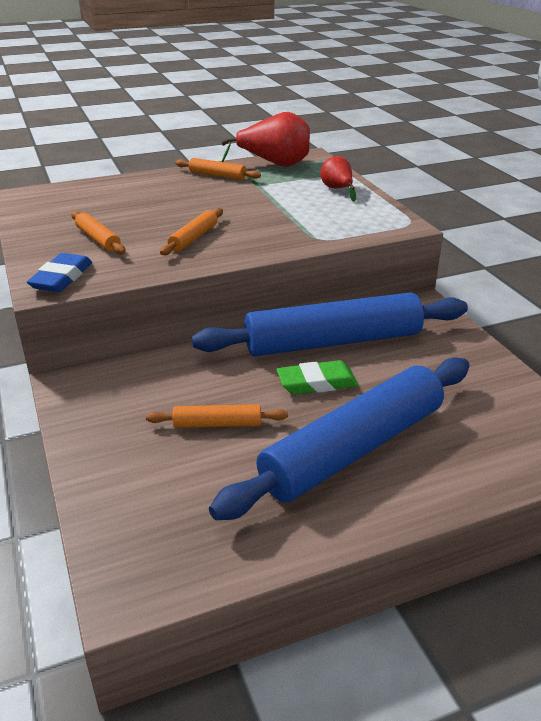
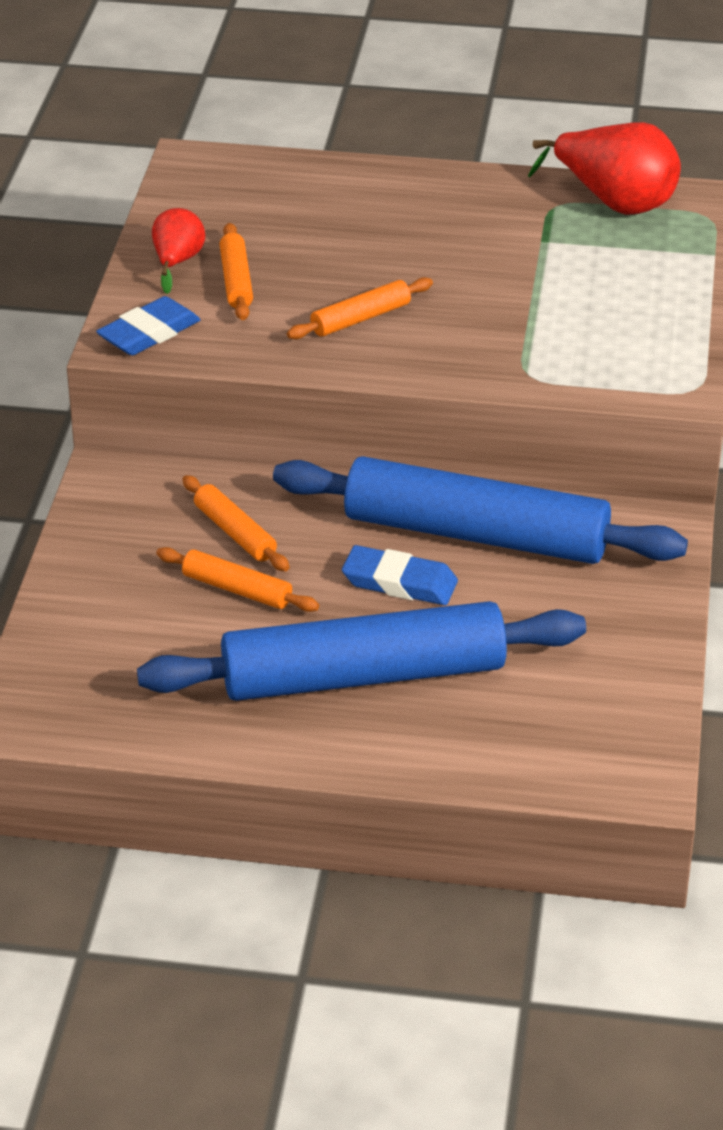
camera: 30 degrees right, 5 degrees up
orange rolling pin [175,158,261,180] -> orange rolling pin moved to [183,475,290,572]
green eraser [276,360,359,395] -> blue eraser [342,545,458,605]
red pear [320,156,356,201] -> red pear moved to [152,208,205,294]

